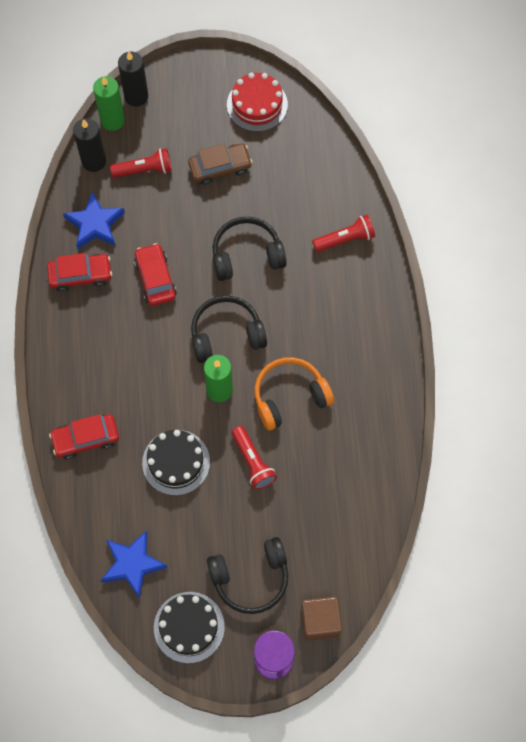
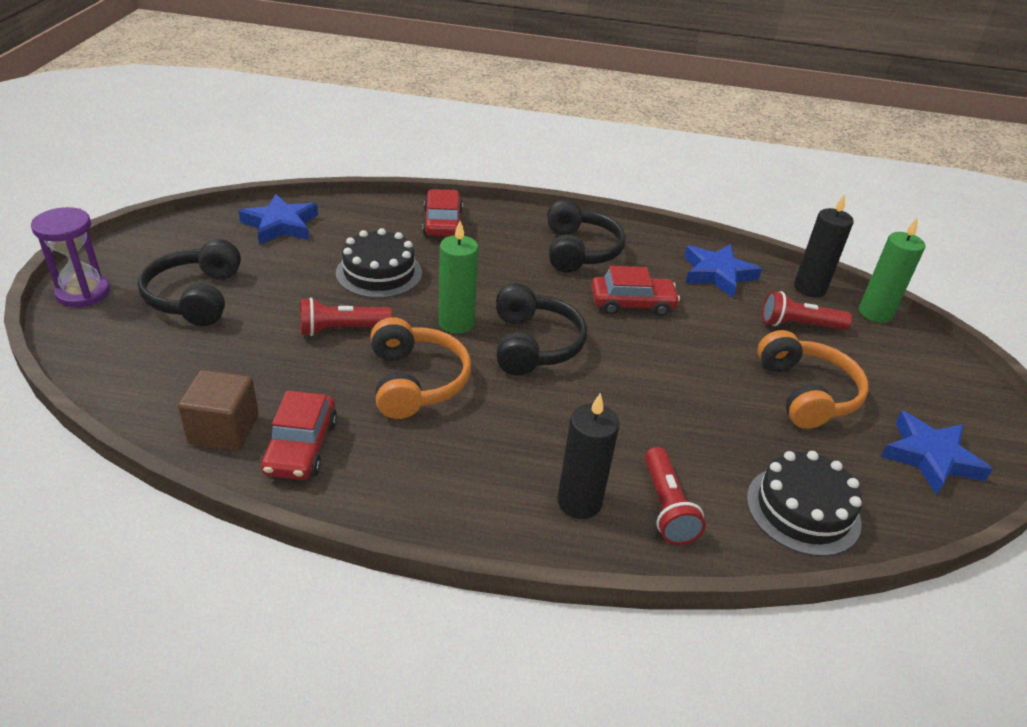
camera: 100 degrees right, 30 degrees down
red car [47,253,112,292] -> red car moved to [261,390,337,480]
red flashlight [110,148,172,178] -> red flashlight turned 90 degrees clockwise [762,291,852,330]
black candle [118,51,148,106] -> black candle moved to [558,393,620,519]
black cake [154,592,225,663] -> black cake moved to [747,451,862,556]
brown car [188,144,253,185] -> orange headphones [757,330,869,429]
black headphones [213,216,287,281] -> black headphones moved to [547,199,626,273]
red cake [227,72,288,132] -> blue star [881,411,993,495]
brown cube [301,596,342,641] -> brown cube moved to [178,370,259,451]

